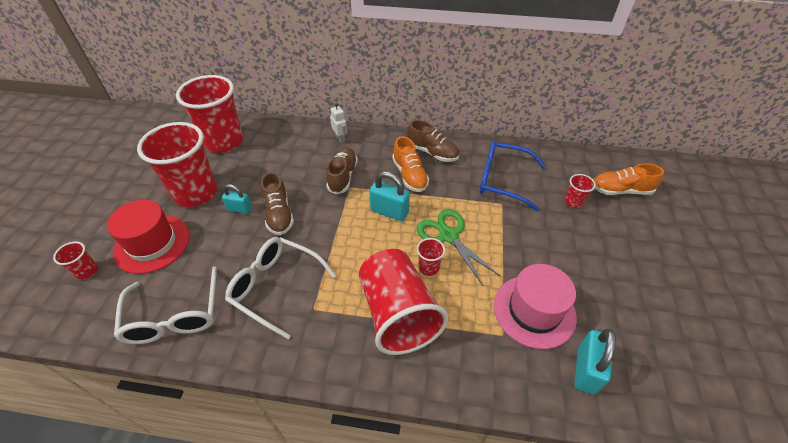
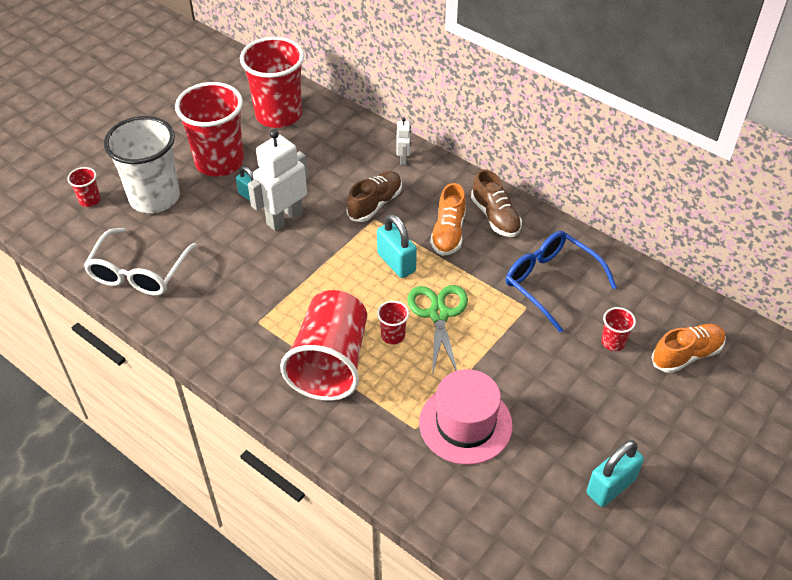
camera: 30 degrees right, 0 degrees up
red hat [107,199,190,274] -> white cup [104,116,180,213]
white glasses [225,237,336,339] -> none
brown shoe [261,172,294,235] -> white robot [248,129,308,231]
turquoise padlock [574,328,616,395] -> turquoise padlock moved to [587,440,644,507]
orange shoe [593,163,664,195] -> orange shoe turned 120 degrees clockwise [652,324,726,373]

